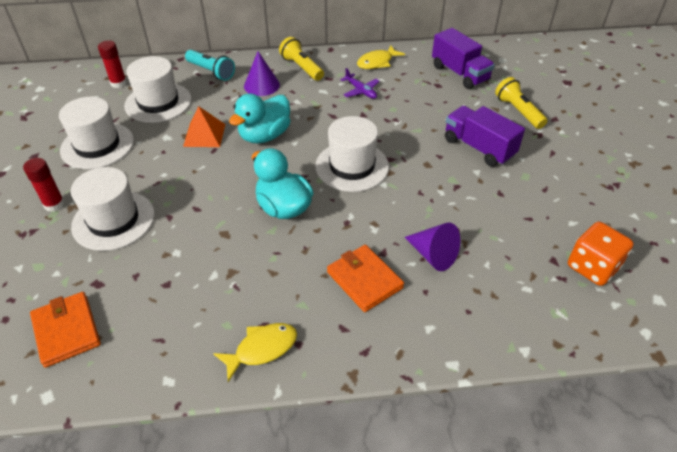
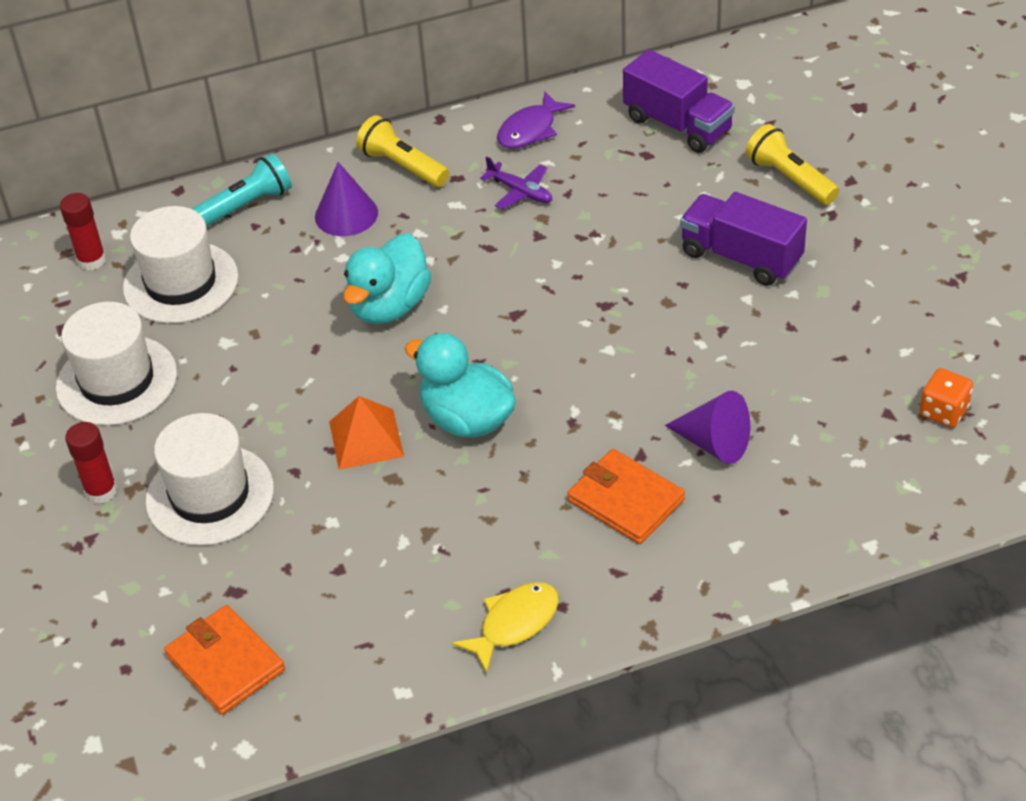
camera: 10 degrees left, 0 degrees up
orange pyramid [183,106,225,147] -> orange pyramid moved to [329,396,404,470]
turquoise flashlight [185,50,235,81] -> turquoise flashlight turned 60 degrees counterclockwise [192,153,292,226]
white hat [315,116,389,192] -> none
yellow fish [357,45,405,69] -> purple fish [497,91,575,149]
orange dice [568,222,634,286] -> orange dice [920,368,973,428], size x0.66

